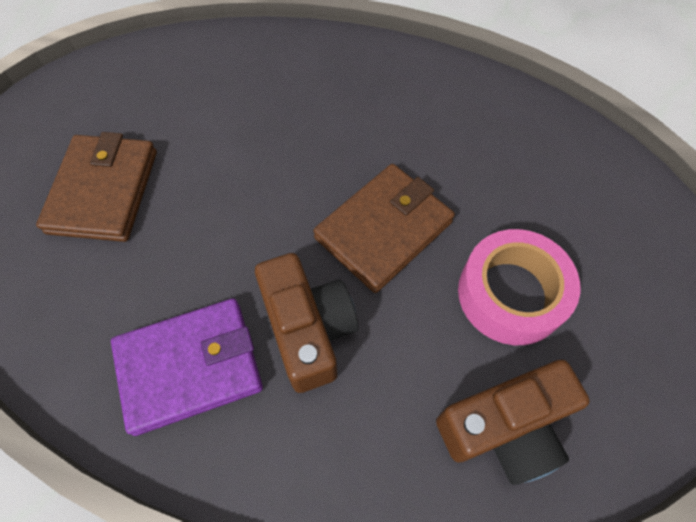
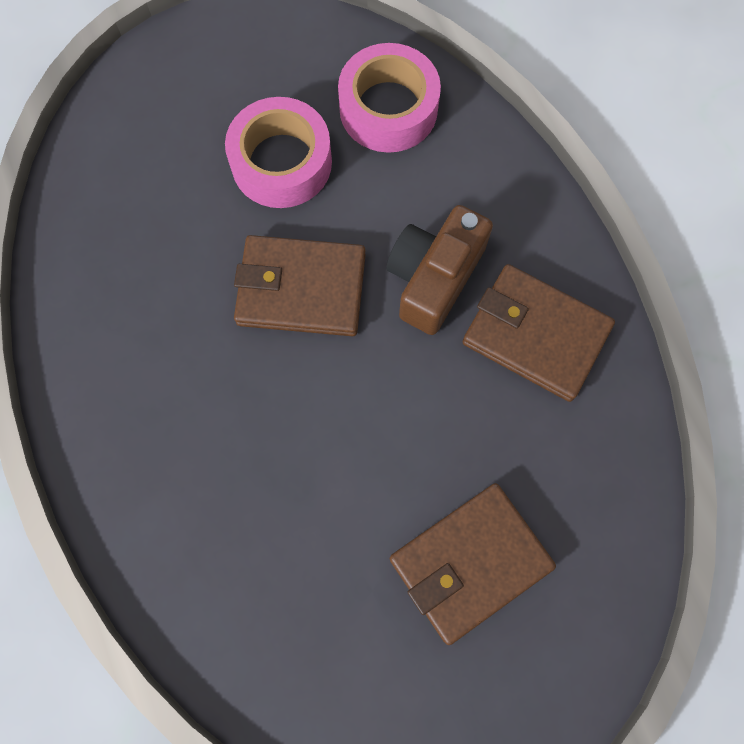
camera: 130 degrees left, 10 degrees up
purple wallet [111,298,263,436] -> brown wallet [463,264,615,402]
brown camera [436,360,590,485] -> pink tape [338,43,441,153]

